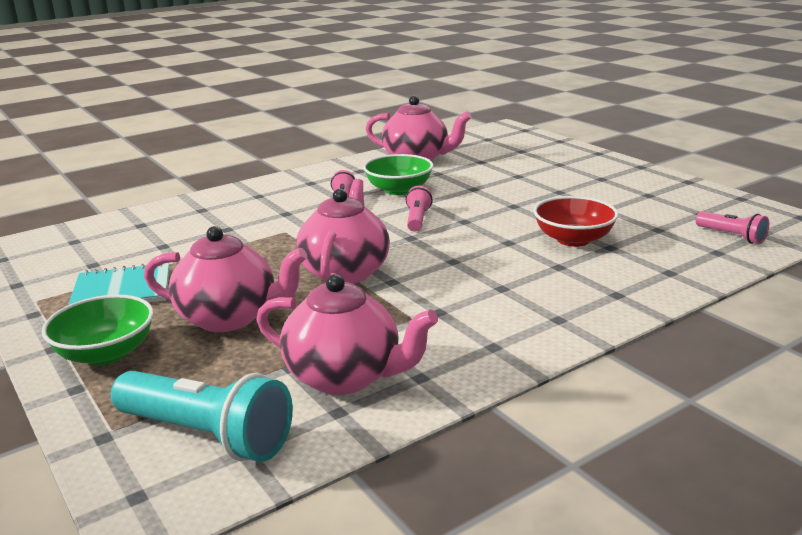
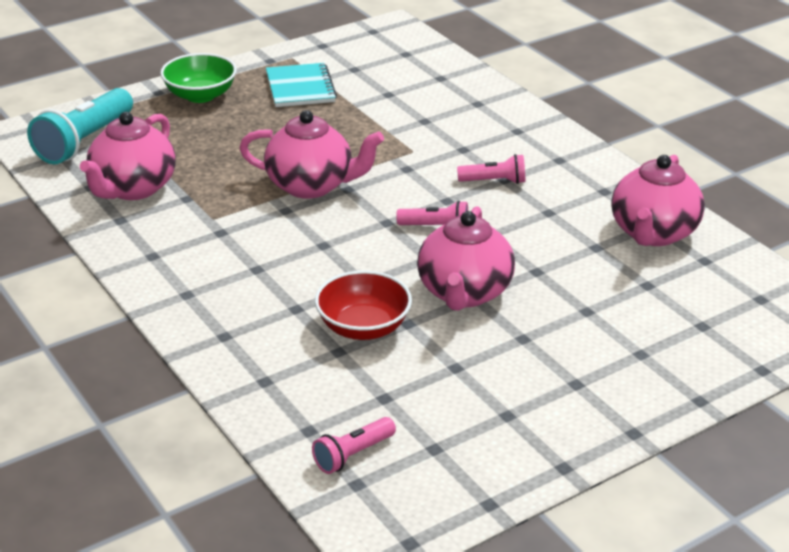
camera: 90 degrees right, 10 degrees up
pink teapot [144,226,307,332] -> pink teapot moved to [417,206,515,311]
green bowl [363,154,433,195] -> none

